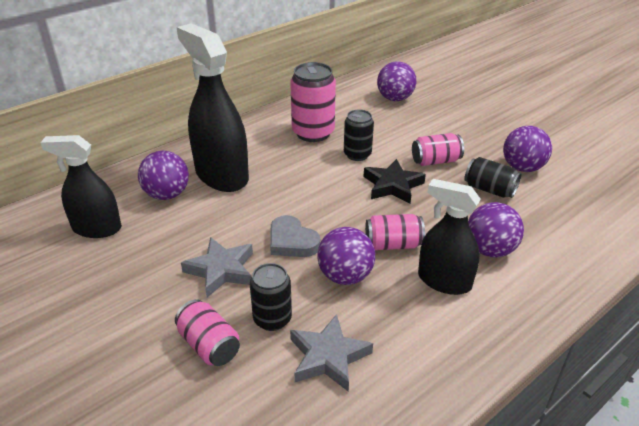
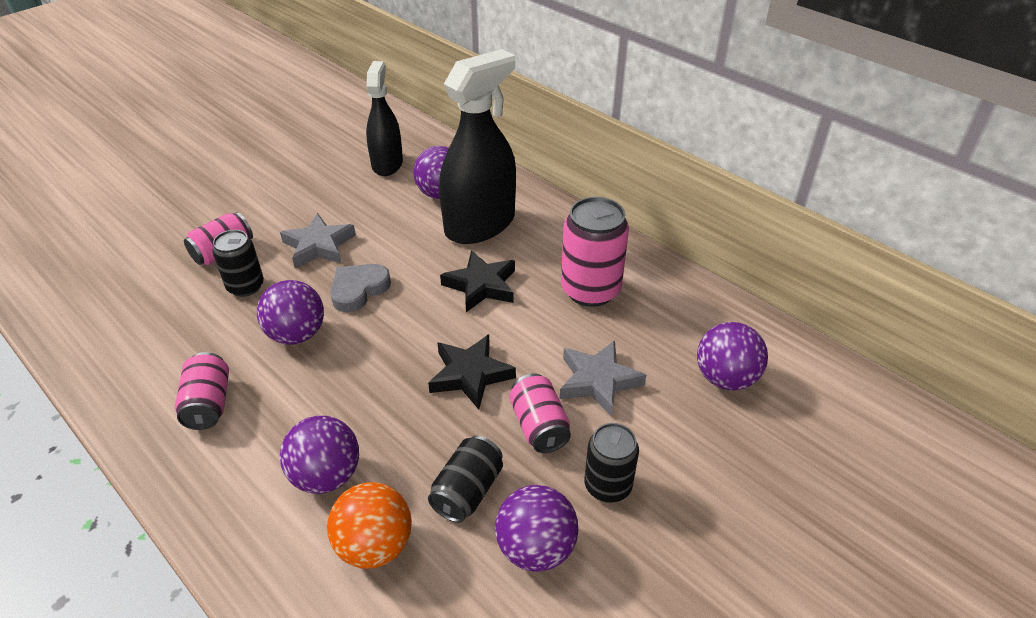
camera: 85 degrees right, 5 degrees up
grey star [290,314,373,392] -> grey star moved to [560,341,646,417]
black can [344,109,374,161] -> black can moved to [584,423,639,503]
pink can [365,214,425,250] -> pink can moved to [175,352,229,430]
black spray bottle [418,179,481,295] -> none
none -> orange ball [327,482,412,569]
none -> black star [440,251,515,312]

